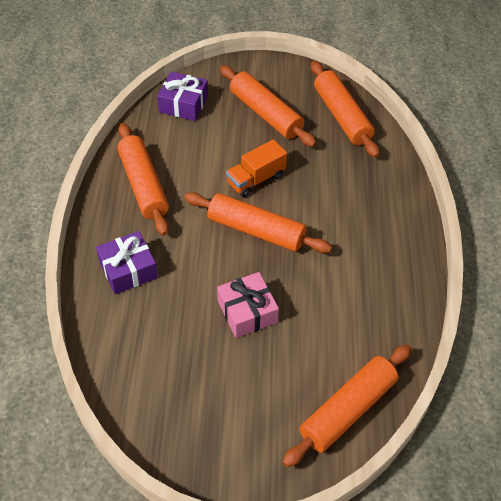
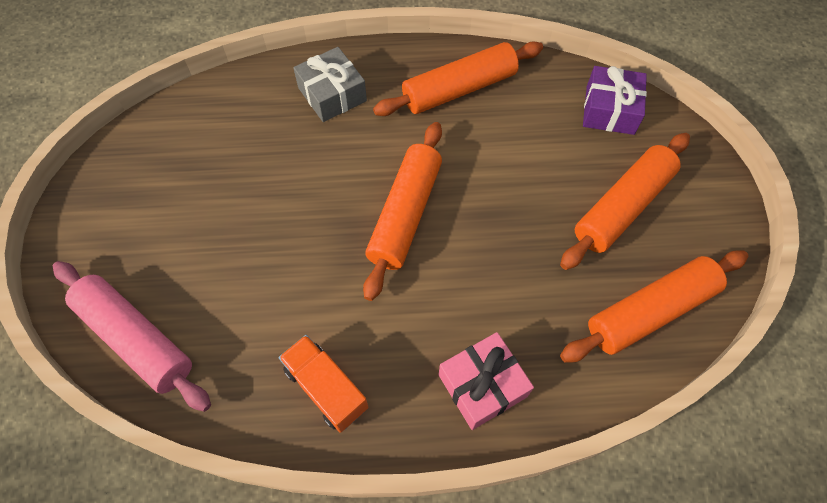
camera: 85 degrees right, 10 degrees up
purple gift [96,231,158,294] -> grey gift [293,47,367,122]
pink gift [217,272,279,338] -> pink gift moved to [439,332,534,430]
orange truck [226,139,287,197] -> orange truck moved to [279,335,368,433]
orange rolling pin [282,344,412,468] -> pink rolling pin [53,261,211,412]

